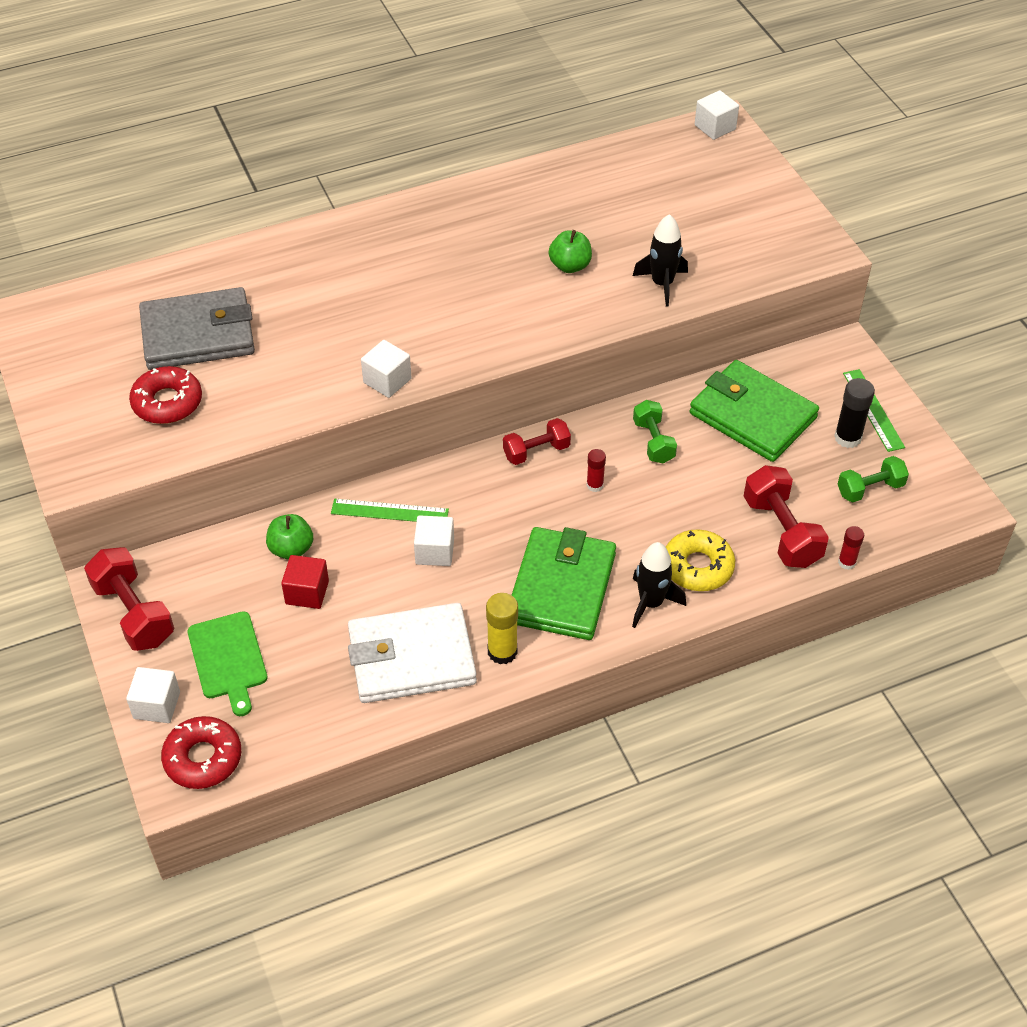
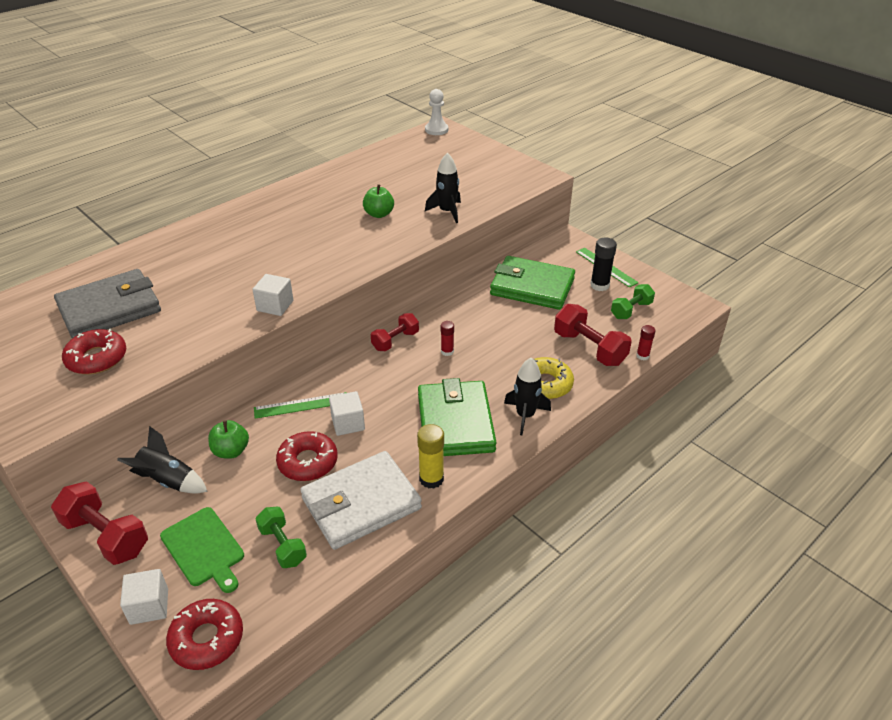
camera: 20 degrees left, 10 degrees down
red cube [281,555,329,609] -> none
green dumbbell [633,400,677,464] -> green dumbbell moved to [255,507,307,568]
white cube [695,90,739,140] -> white pawn [425,89,448,135]
none -> black rocket [117,426,208,494]
none -> red donut [276,431,338,481]

